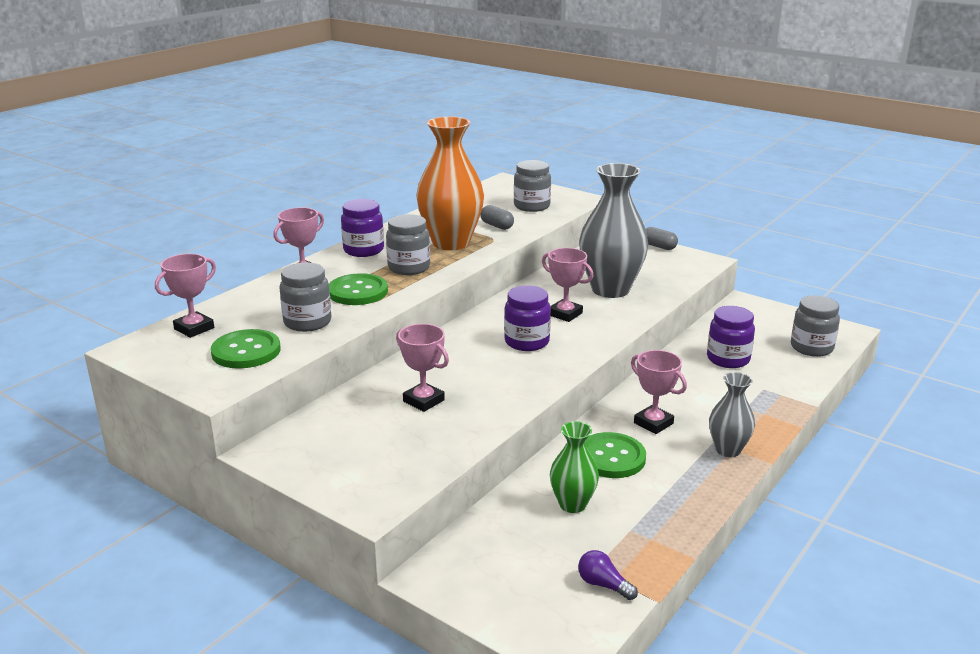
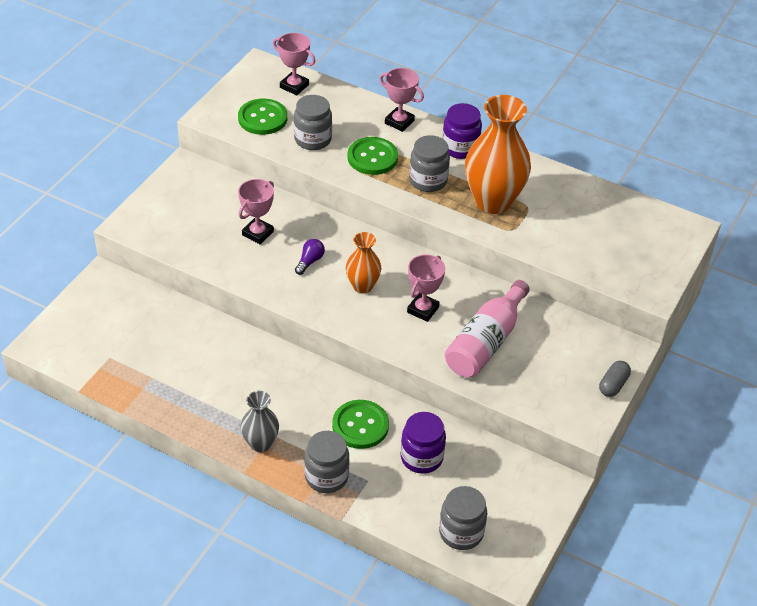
camera: 80 degrees right, 20 degrees up
grey capsule [480,205,514,230] -> none
purple jar [504,285,551,351] -> orange vase [346,232,381,293]
grey jar [514,160,551,212] -> grey jar moved to [304,431,349,493]
green vase [550,421,599,513] -> none
purple light bulb [578,550,638,600] -> purple light bulb moved to [295,239,325,275]
grey vase [579,163,648,298] -> pink bottle [445,280,530,378]
green button [585,432,646,478] -> green button moved to [332,400,389,449]
pink trophy [631,350,687,434] -> none

